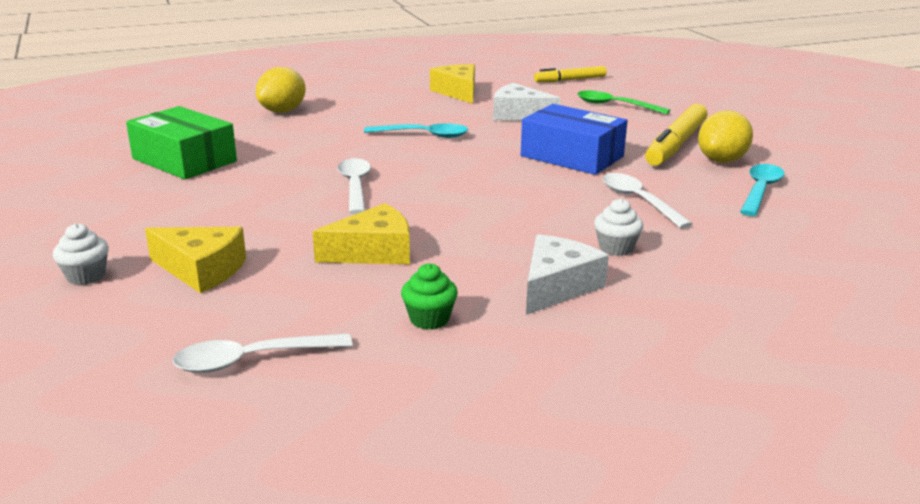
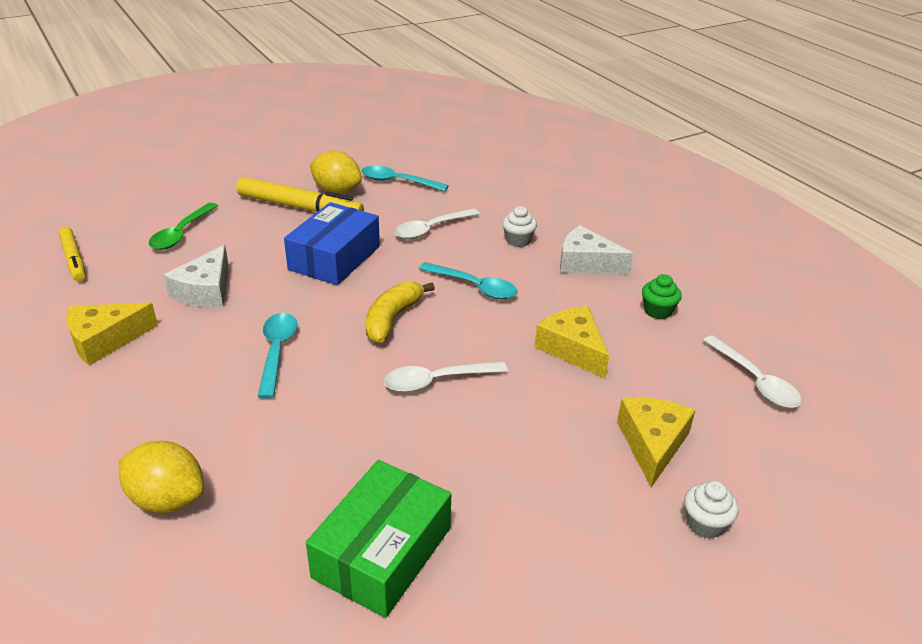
camera: 100 degrees left, 10 degrees up
none -> yellow banana [366,281,435,343]
none -> turquoise spoon [419,262,518,299]

